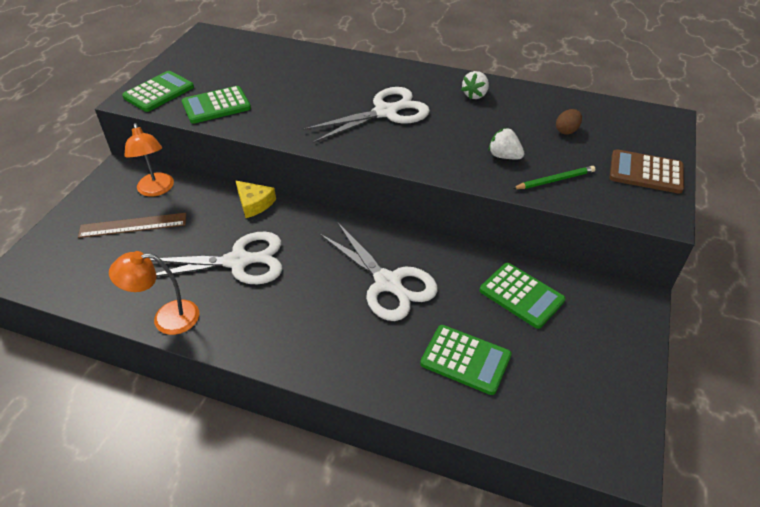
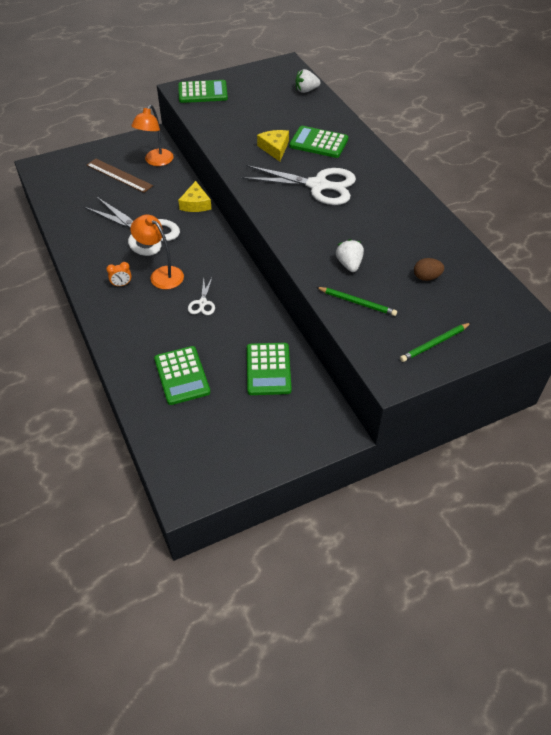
camera: 45 degrees right, 5 degrees up
orange lamp [109,251,199,335] -> orange lamp moved to [131,214,184,289]
green calculator [182,86,251,124] -> green calculator moved to [289,126,348,158]
white scissors [319,222,438,321] -> white scissors [188,278,215,315], size x0.46
white strawberry [461,71,489,100] -> white strawberry moved to [295,69,321,93]
brown calculator [610,149,684,194] -> green pencil [400,323,471,362]
none -> orange clock [106,262,132,287]
none -> yellow cheese [257,130,289,162]

